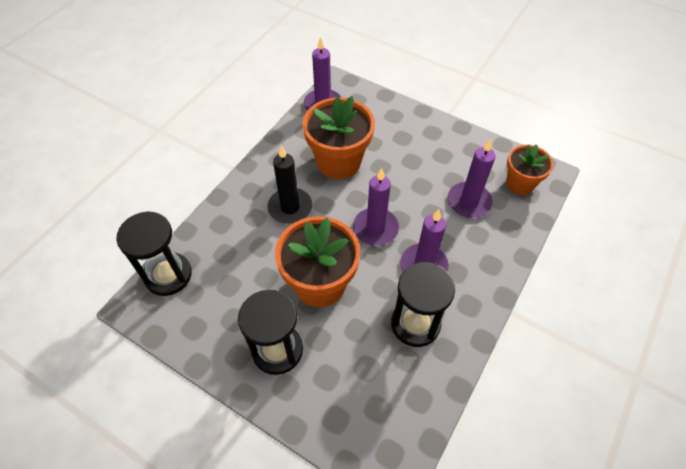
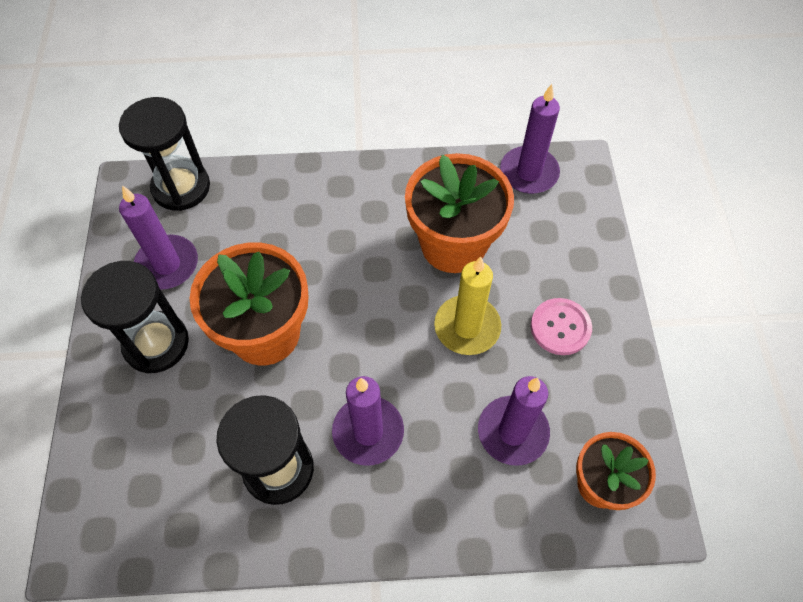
camera: 55 degrees right, 5 degrees up
black candle [267,145,312,224] -> none
purple candle [353,168,399,246] -> purple candle moved to [119,186,198,290]
none -> yellow candle [434,256,501,355]
none -> pink button [531,298,592,355]

